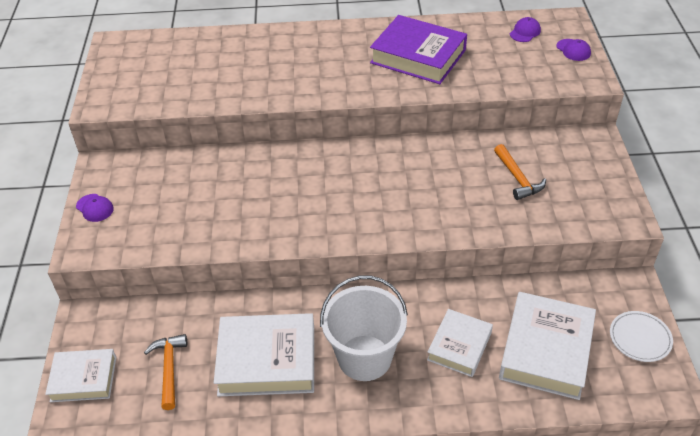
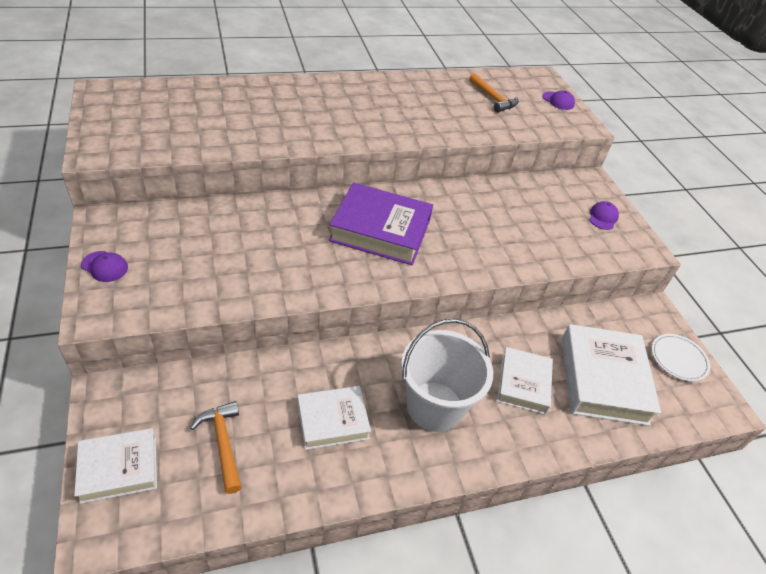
camera: 20 degrees left, 0 degrees up
white book [214,313,314,396] -> white book [297,386,371,450], size x0.62
purple book [370,15,467,84] -> purple book moved to [328,182,433,265]
orange hammer [494,144,546,200] -> orange hammer moved to [469,73,518,112]
purple cap [510,17,541,42] -> purple cap moved to [590,201,619,230]

